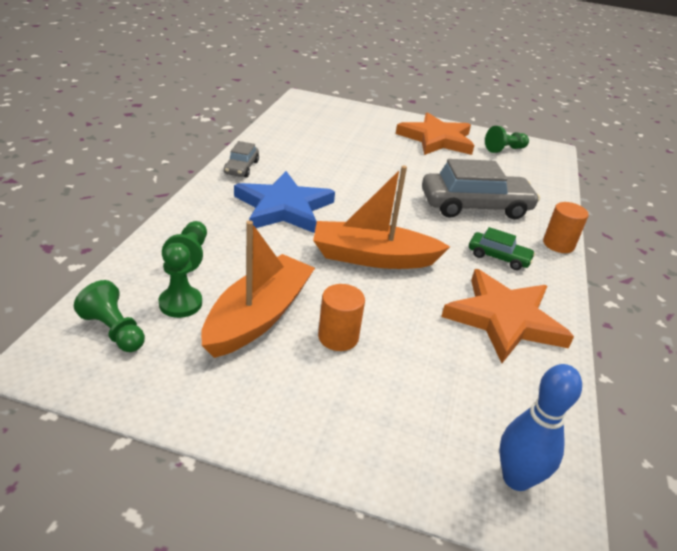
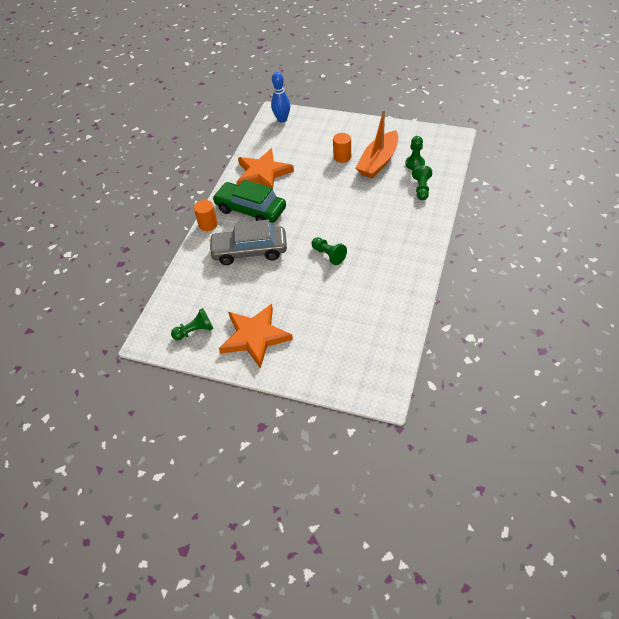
camera: 170 degrees left, 15 degrees up
green pawn [74,280,145,352] -> green pawn moved to [311,237,347,265]
grey car [224,141,259,178] -> none
blue star [234,171,335,233] -> none
orange boat [313,165,450,269] -> none
green car [469,227,535,270] -> green car [212,179,286,223], size x2.00

